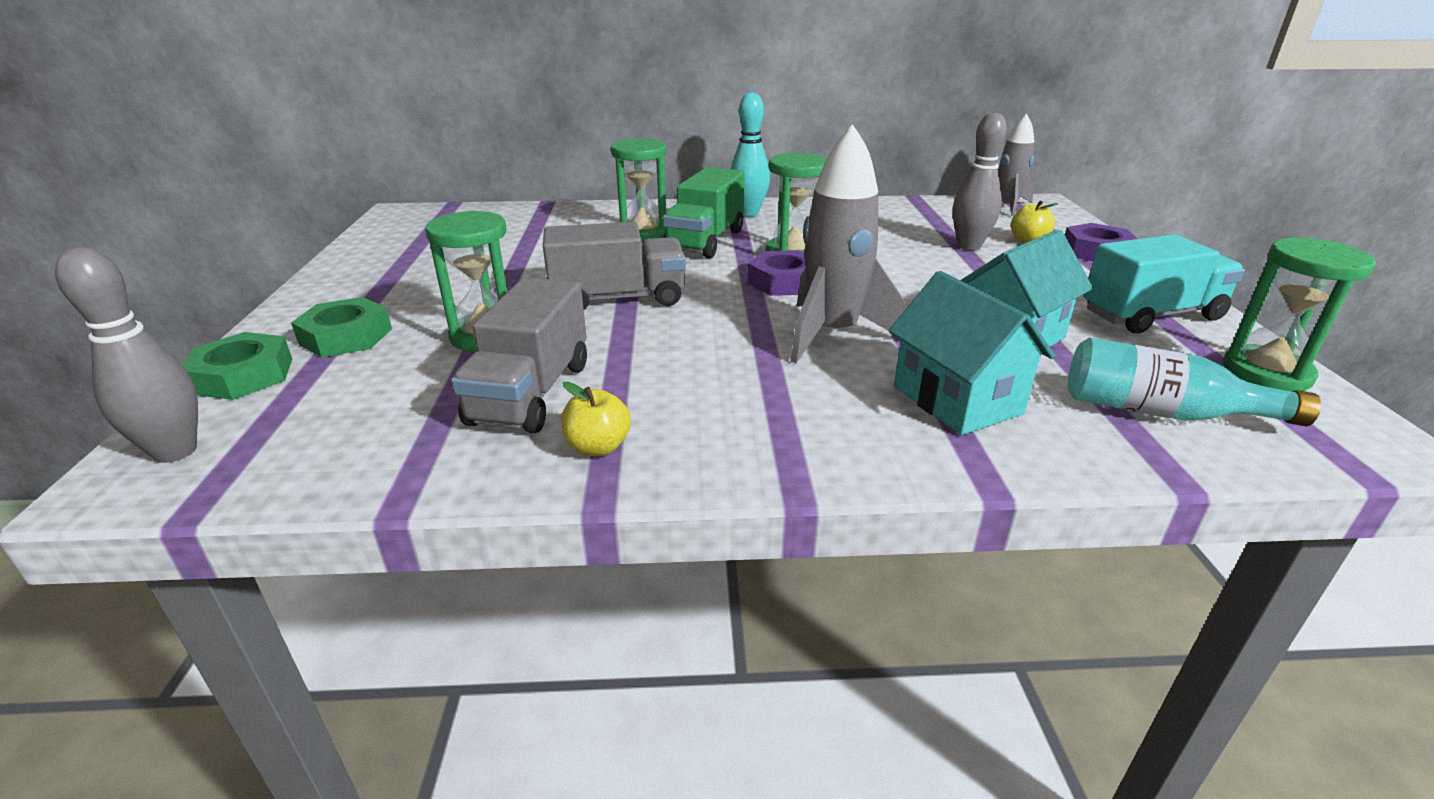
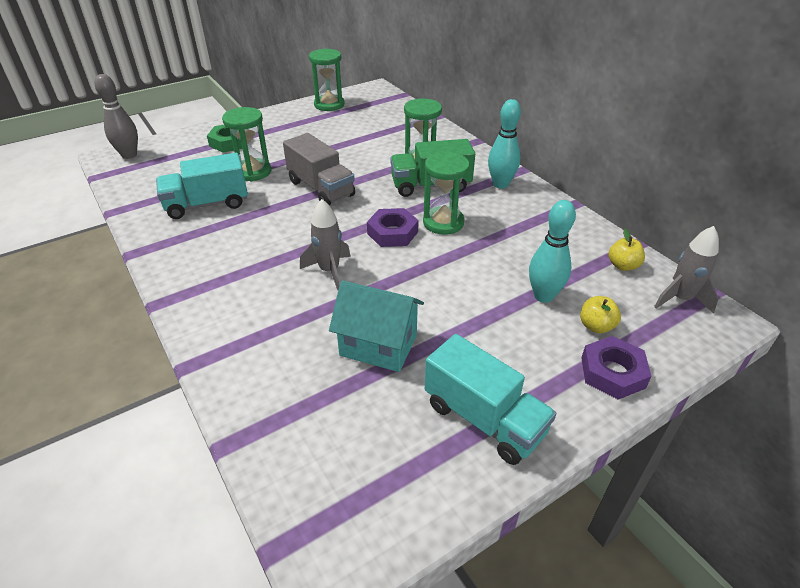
camera: 60 degrees right, 10 degrees up
green nut [182,332,292,400] -> none
grey truck [451,278,587,433] -> turquoise truck [156,153,248,219]
yellow apple [561,381,631,456] -> yellow apple moved to [608,229,645,271]
grey rocket [790,124,906,363] -> grey rocket [300,199,351,290], size x0.65
turquoise house [889,271,1055,435] -> none
grey bowling pin [953,112,1007,251] -> turquoise bowling pin [529,200,576,303]
turquoise bottle [1068,338,1321,426] -> none
green hourglass [1223,238,1376,392] -> green hourglass moved to [309,48,345,111]

